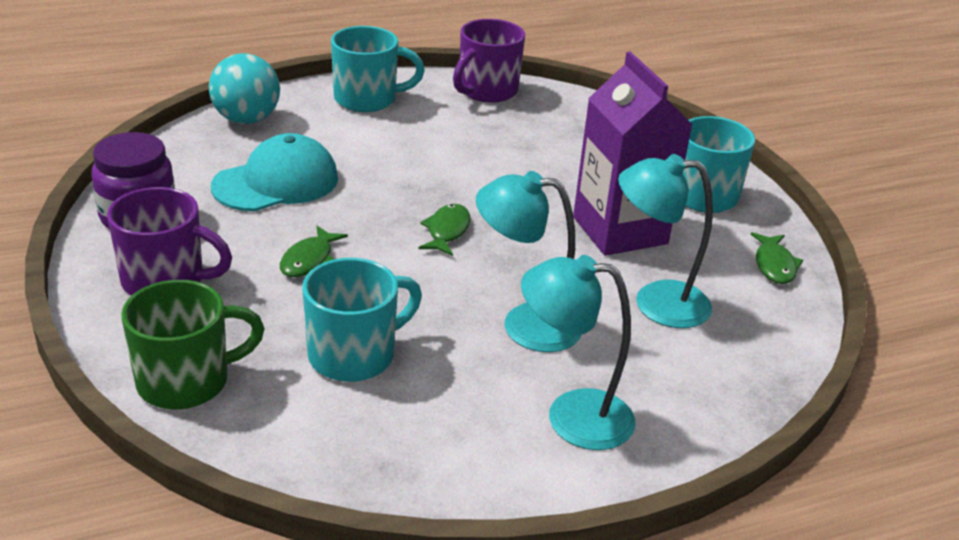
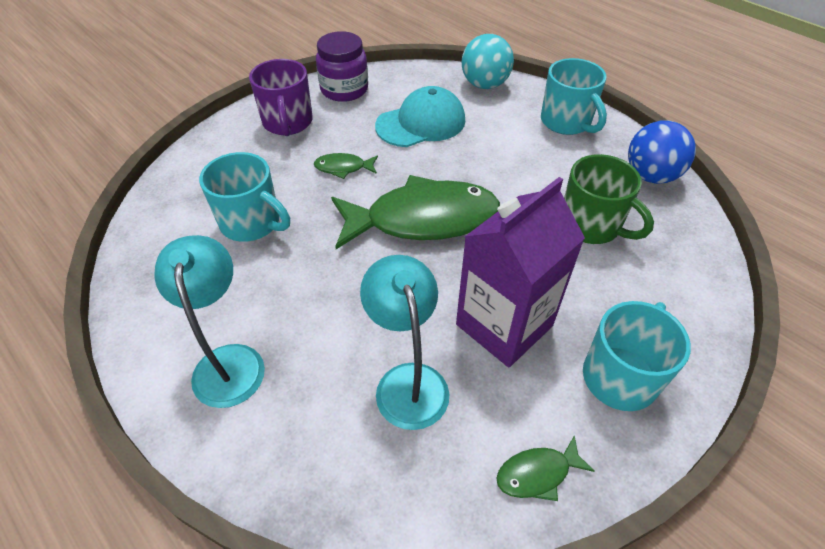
camera: 70 degrees right, 15 degrees up
green mug [121,280,265,409] -> green mug moved to [564,154,654,244]
turquoise cap [211,133,338,211] -> turquoise cap turned 60 degrees counterclockwise [375,86,465,147]
green fish [418,204,471,256] -> green fish [331,175,500,249], size x2.39
purple mug [453,19,525,103] -> blue ball [628,120,696,184]
turquoise lamp [476,171,582,352] -> none

